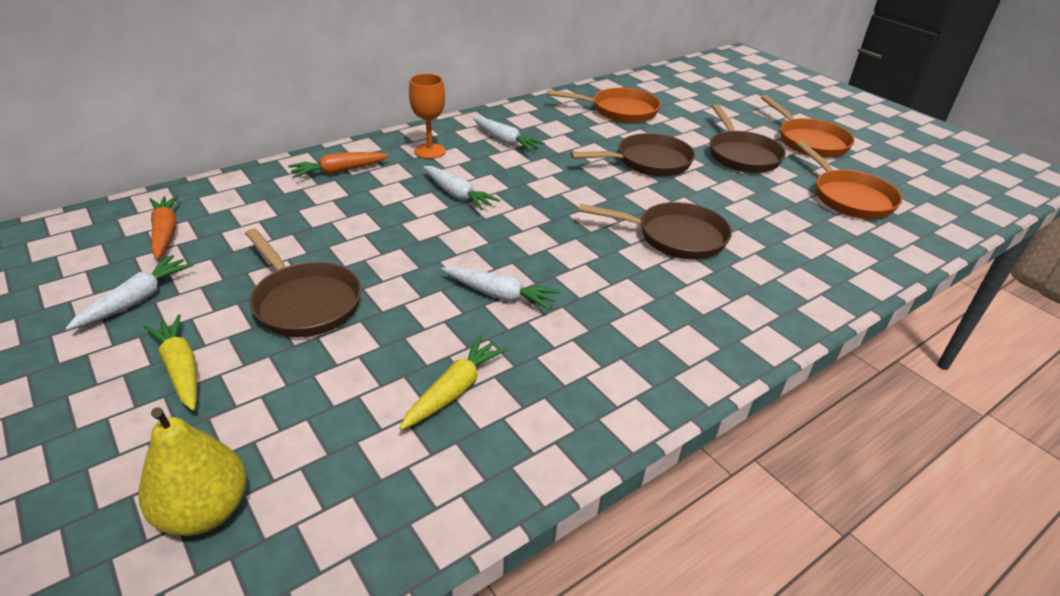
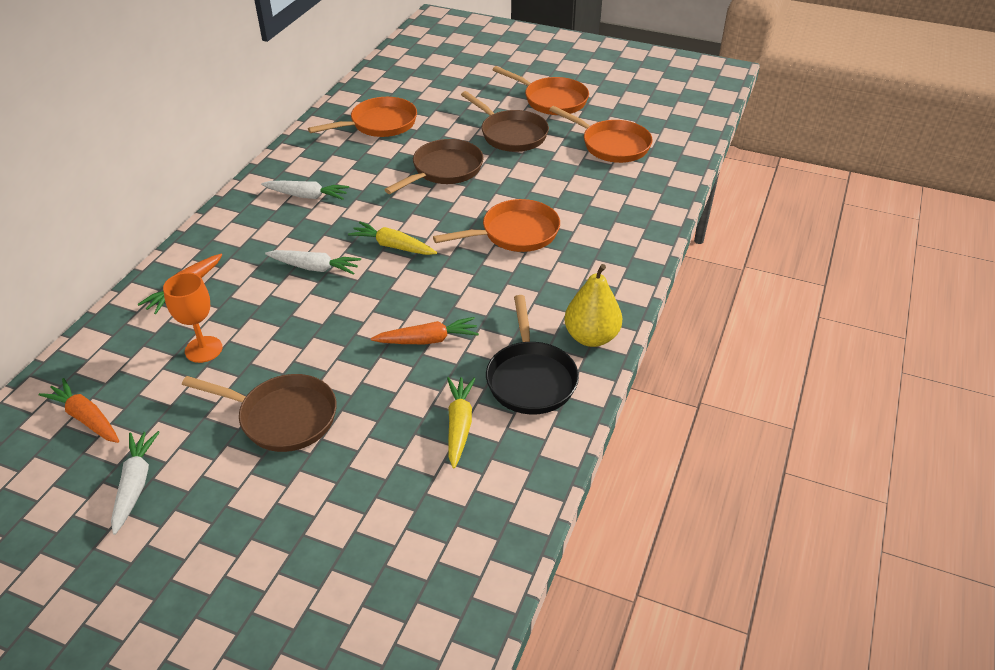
camera: 30 degrees left, 5 degrees up
yellow pear [139,407,246,536] -> yellow pear moved to [564,264,622,347]
yellow carrot [143,314,197,411] -> yellow carrot moved to [348,222,437,255]
orange goblet [409,74,446,159] -> orange goblet moved to [163,272,222,363]
white carrot [441,266,560,310] -> orange carrot [371,317,479,344]
brown pan [579,202,732,259] -> orange pan [433,199,560,252]
none -> black pan [486,295,579,414]

